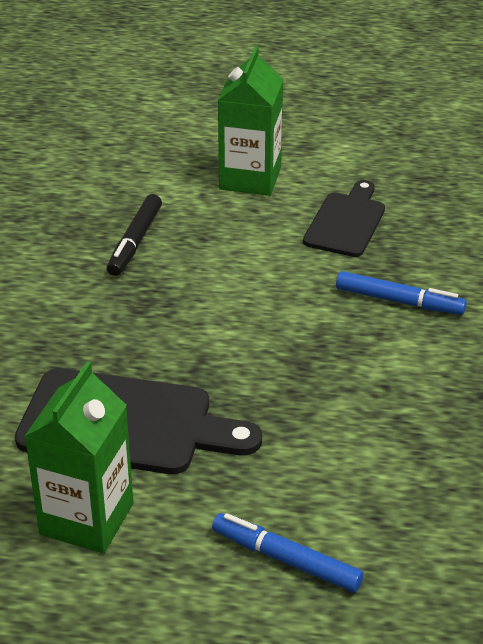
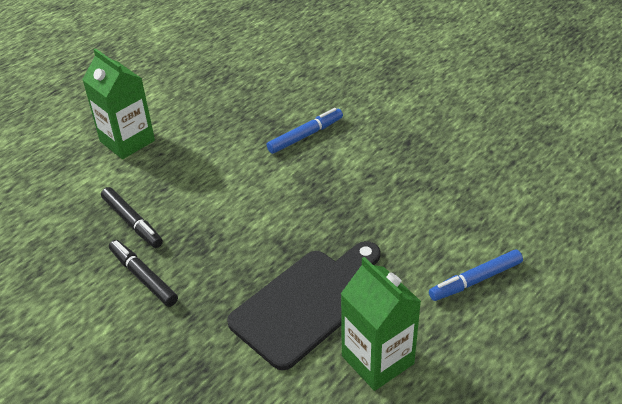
camera: 55 degrees left, 5 degrees up
black cutting board [303,180,385,257] -> none
none -> black marker [109,240,178,307]

